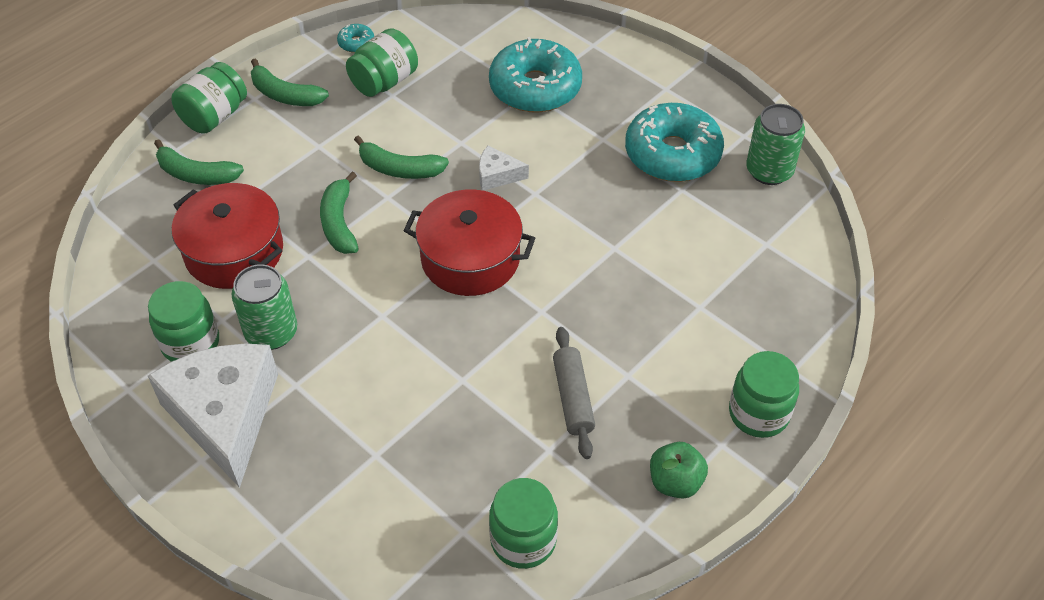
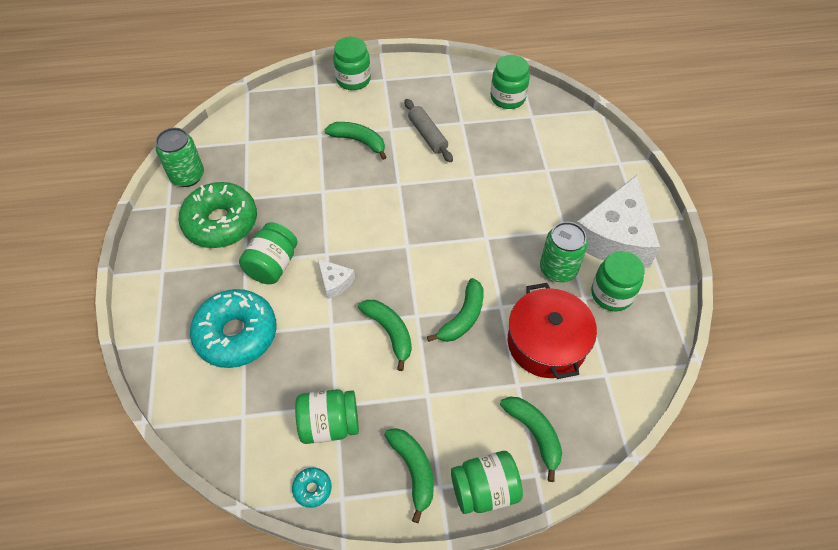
camera: 140 degrees left, 5 degrees up
red pot [404,189,535,296] -> none
grey rolling pin [553,327,595,459] -> grey rolling pin turned 60 degrees counterclockwise [404,99,453,162]
turquoise donut [625,103,724,182] -> green donut [178,182,257,248]
green apple [650,442,708,499] -> none
none -> green jar [239,222,297,284]
none -> green banana [325,122,387,160]

